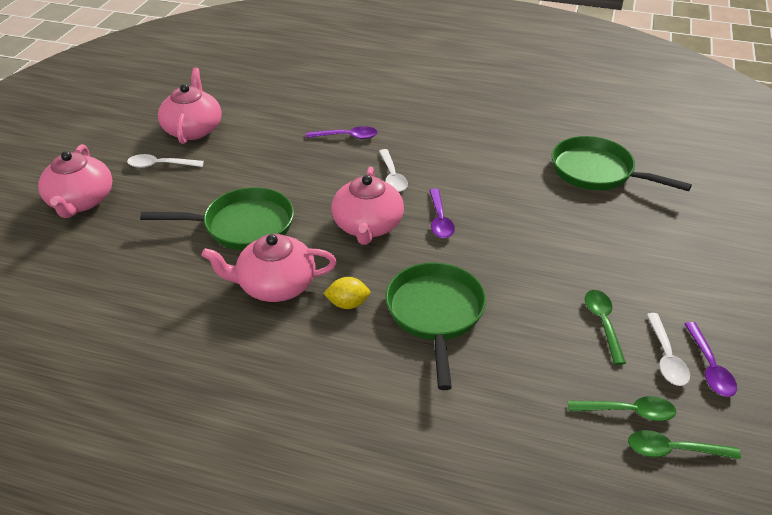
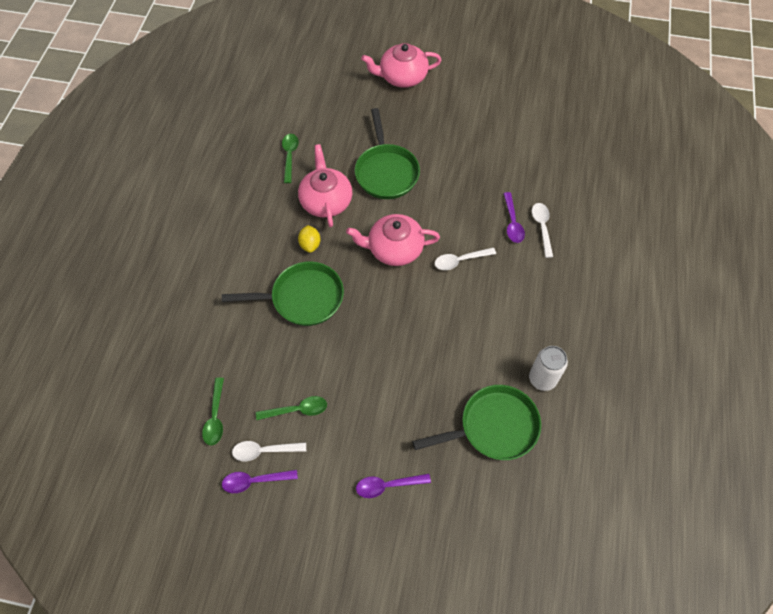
camera: 85 degrees right, 20 degrees up
white spoon [127,154,204,168] -> white spoon moved to [532,203,553,258]
pink teapot [158,68,221,144] -> none
purple spoon [429,188,455,238] -> purple spoon moved to [356,474,431,498]
green pan [552,136,692,191] -> green pan turned 45 degrees clockwise [412,385,541,460]
green spoon [628,430,741,459] -> green spoon moved to [282,134,299,183]
none -> white can [529,346,568,391]

